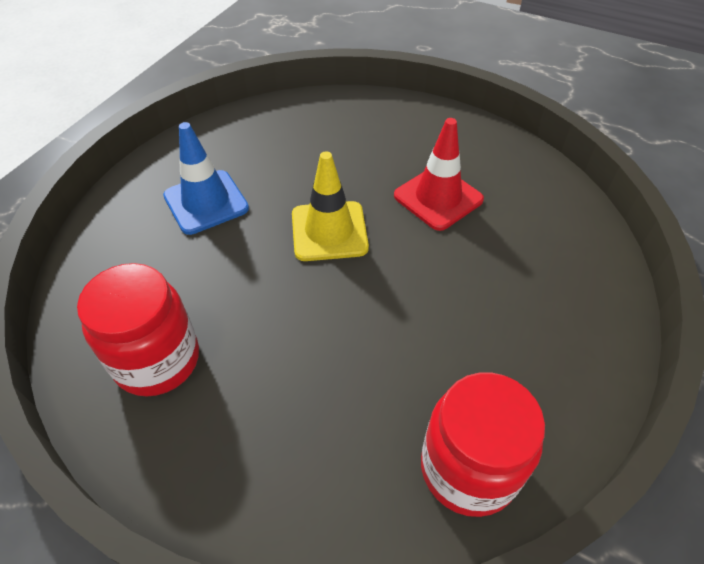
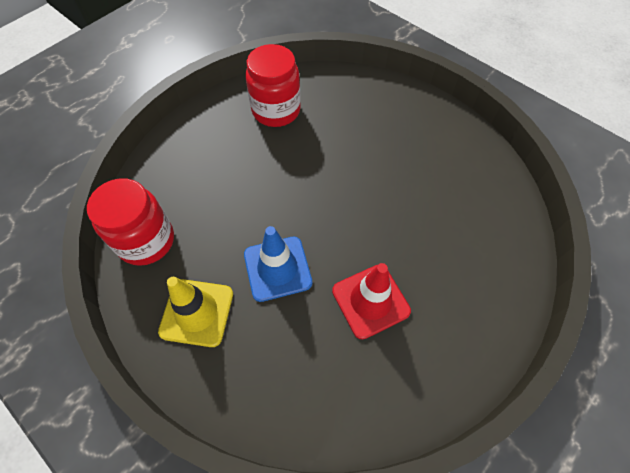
camera: 105 degrees right, 10 degrees up
blue traffic cone [163,122,249,235] -> blue traffic cone moved to [244,226,312,302]
yellow traffic cone [292,151,369,261] -> yellow traffic cone moved to [158,277,233,347]

